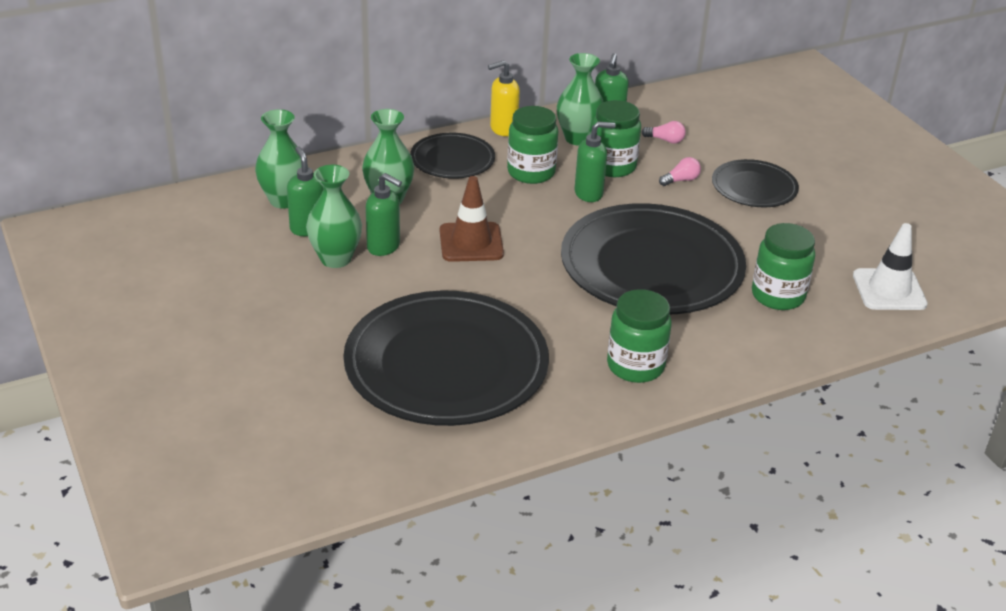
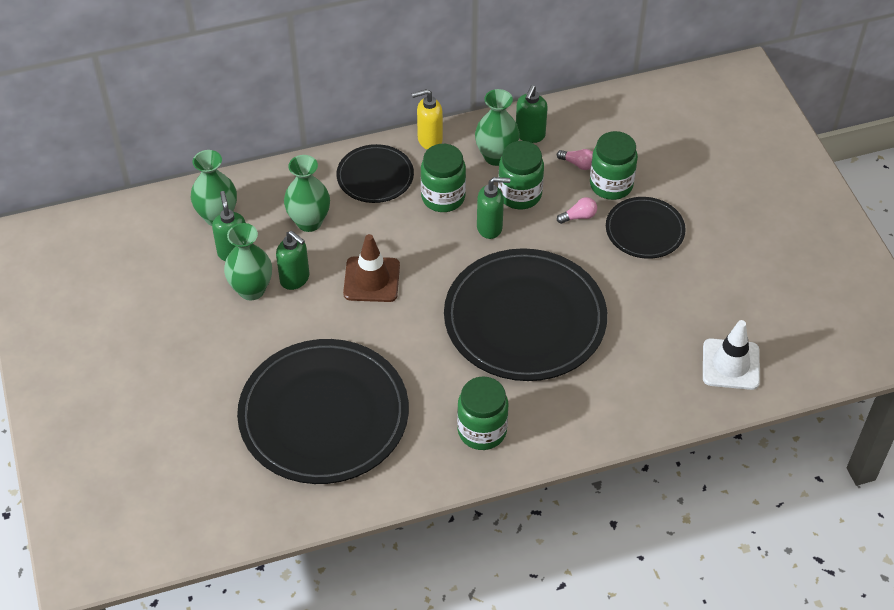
camera: 10 degrees right, 15 degrees up
green jar [752,223,815,310] -> green jar moved to [590,131,638,200]

